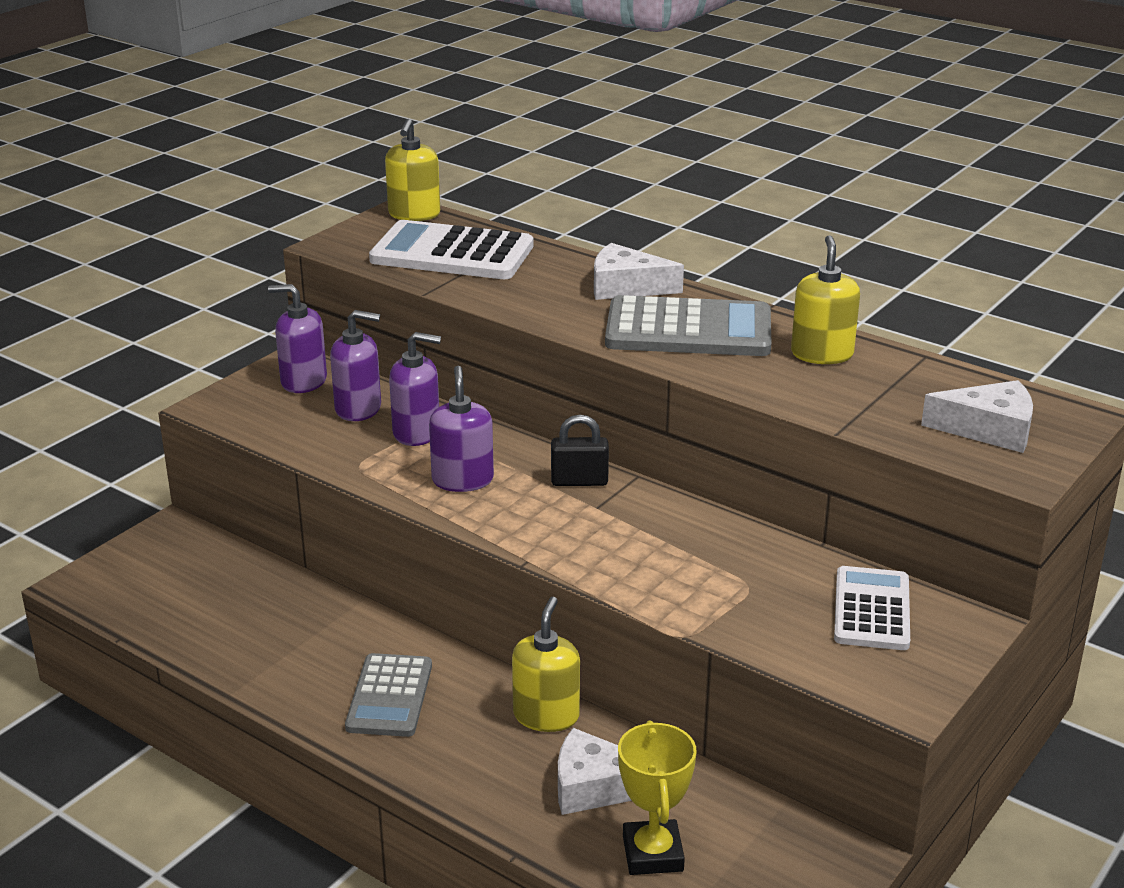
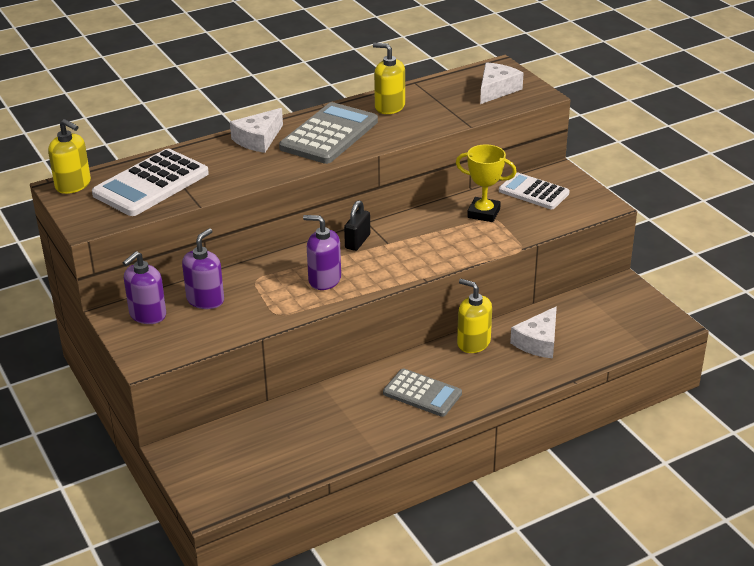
camera: 65 degrees left, 5 degrees up
purple soap dispenser [389,332,441,446] -> none
yellow trophy [618,720,697,875] -> yellow trophy moved to [456,145,517,222]

